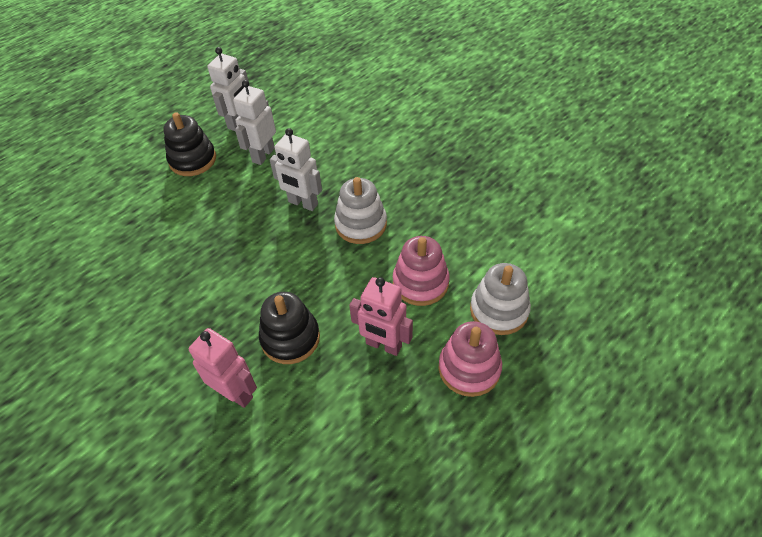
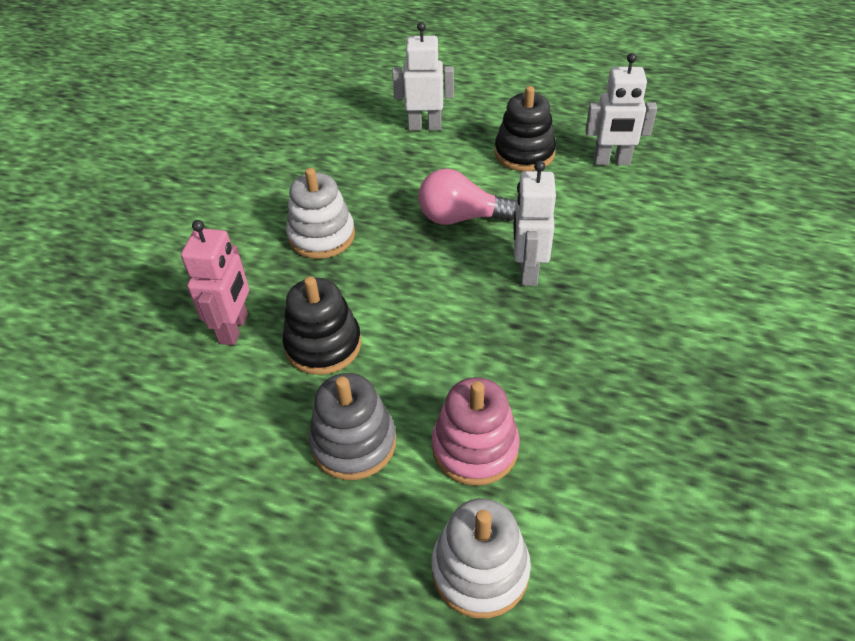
camera: 65 degrees right, 5 degrees down
white robot [233,80,276,165] -> white robot moved to [392,22,454,131]
white stacking toy [334,177,387,244] -> white stacking toy moved to [286,168,355,259]
pink robot [349,277,413,356] -> grey stacking toy [309,373,396,480]
pink stacking toy [438,321,502,397] -> none
none -> pink light bulb [418,169,516,225]

